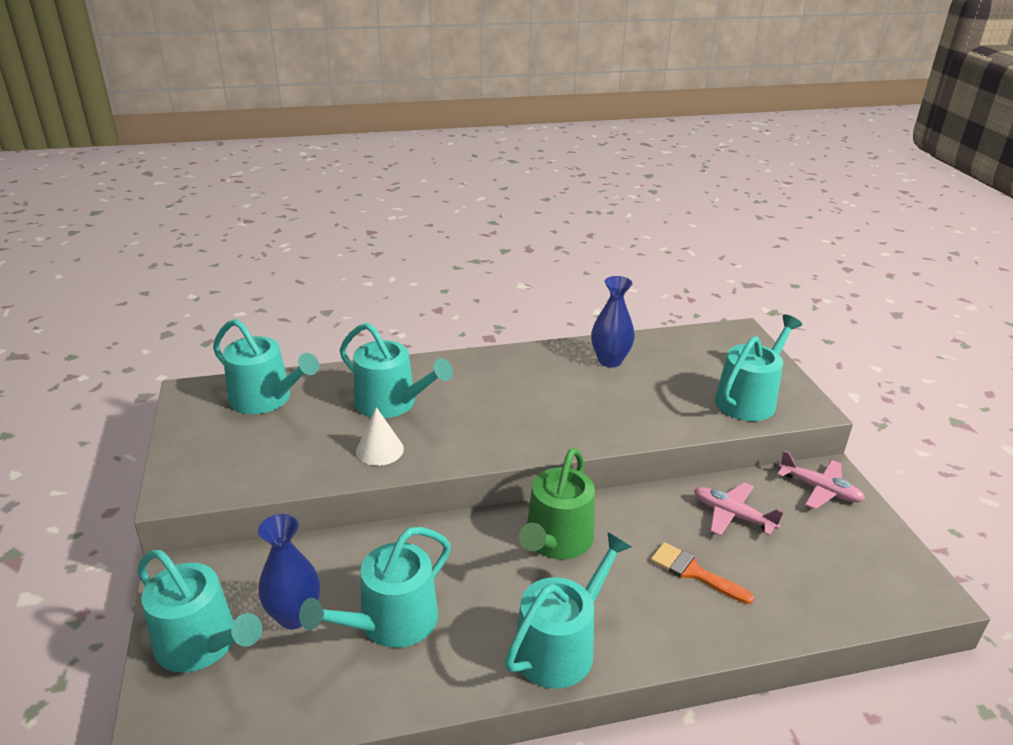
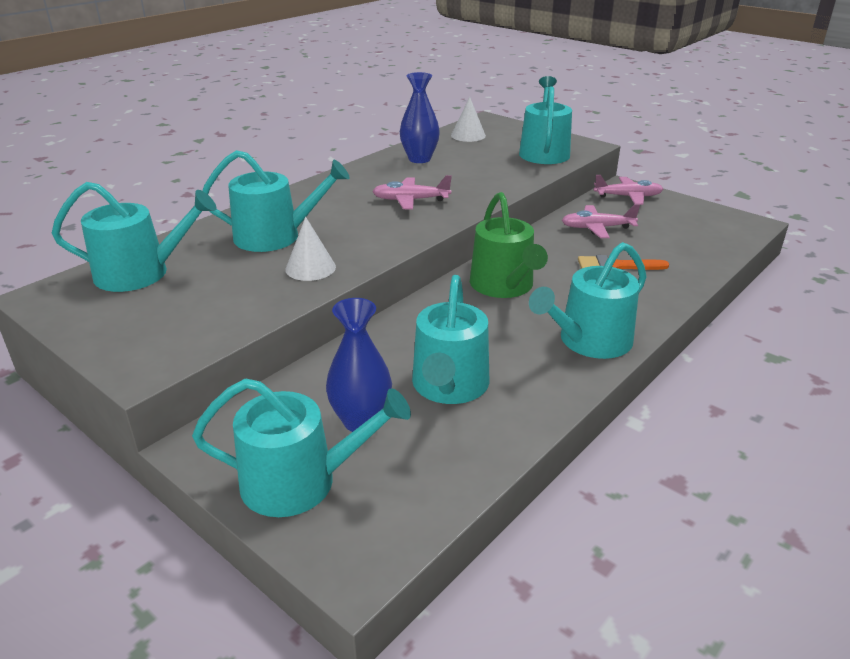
camera: 35 degrees left, 0 degrees up
turquoise watering can [505,532,631,689] -> turquoise watering can turned 135 degrees counterclockwise [529,242,647,359]
none -> pink plane [372,175,452,209]
none -> white cone [451,97,486,142]

